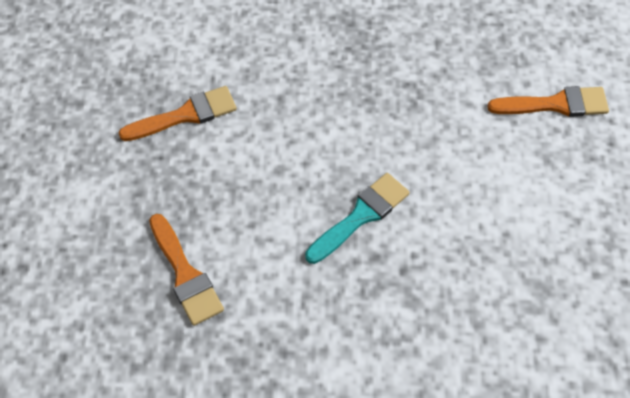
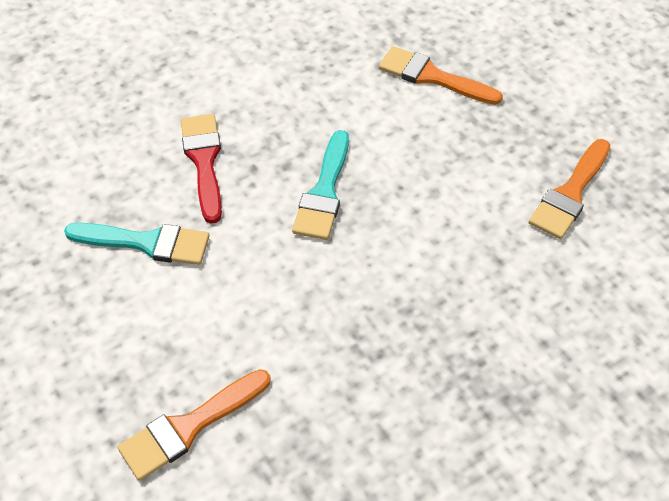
camera: 145 degrees right, 5 degrees down
none -> turquoise brush [64,223,210,265]
none -> red brush [181,114,222,224]

